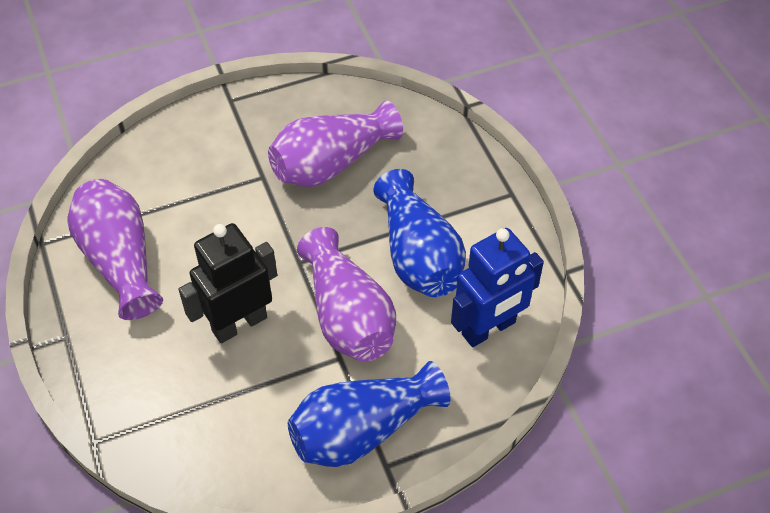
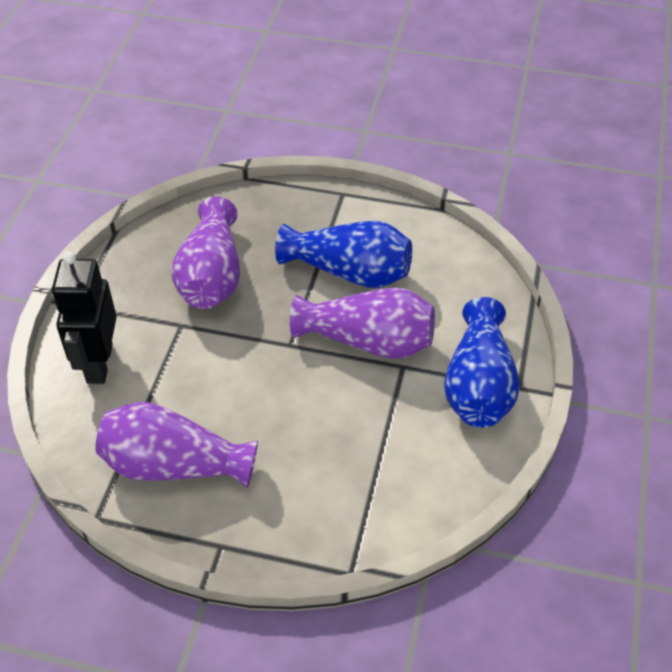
camera: 55 degrees left, 5 degrees down
black robot [178,223,277,343] -> black robot moved to [52,252,117,384]
blue robot [451,228,544,347] -> none

